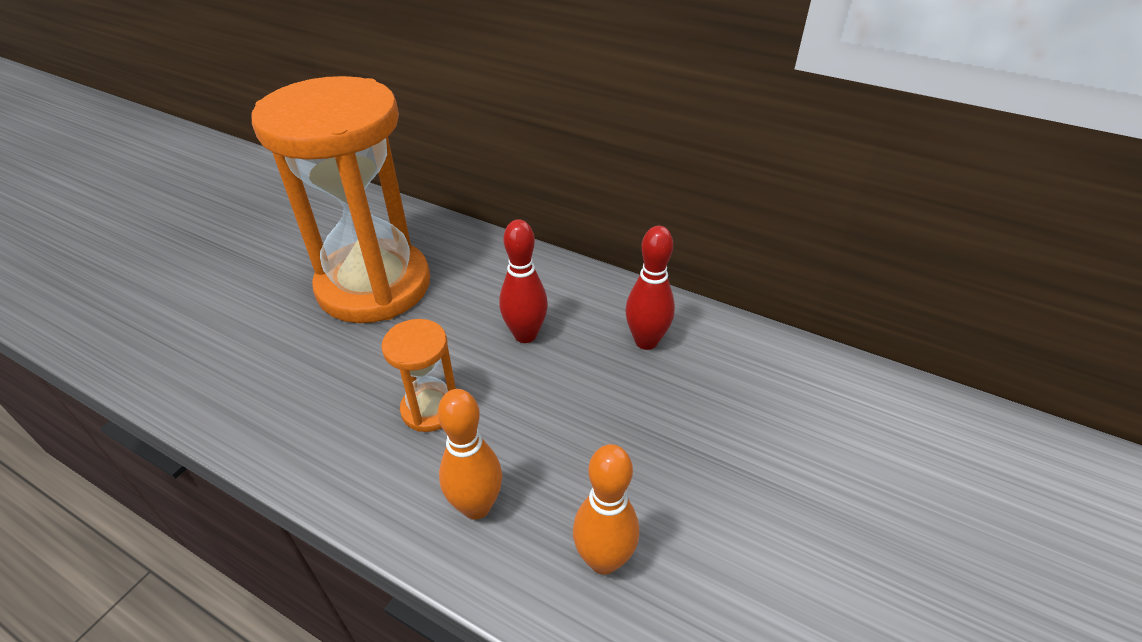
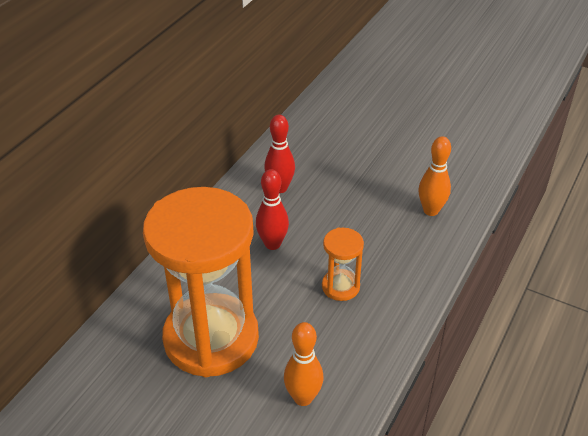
camera: 90 degrees left, 0 degrees up
orange bowling pin [438,389,502,520] -> orange bowling pin moved to [284,322,323,406]

